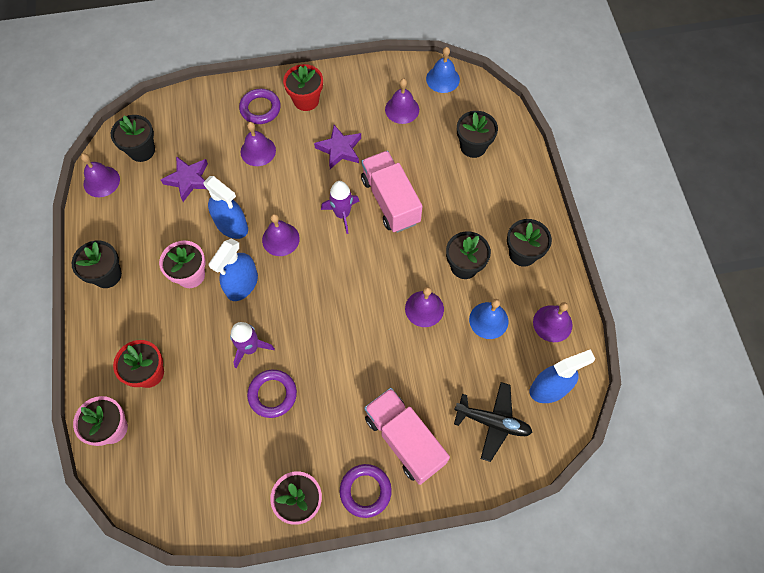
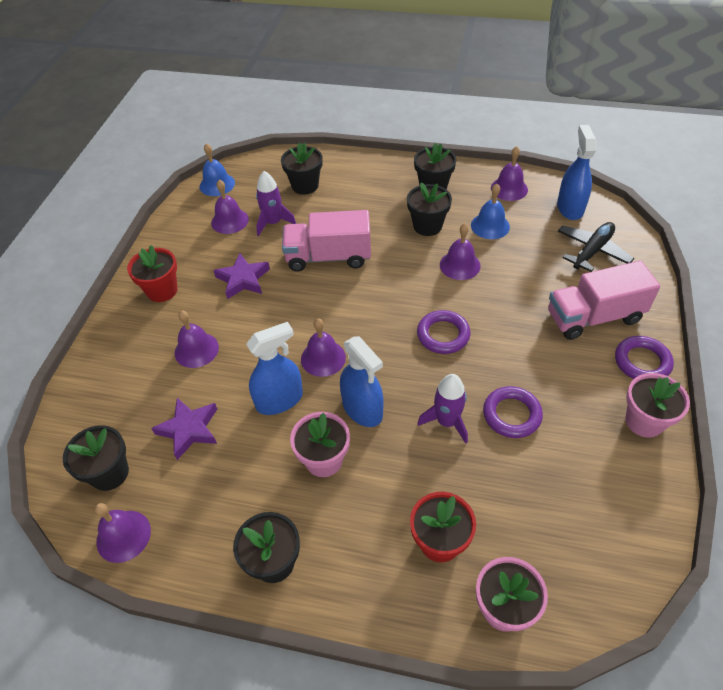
camera: 65 degrees left, 15 degrees down
purple ring [239,89,281,124] -> purple ring moved to [417,310,470,354]
purple rocket [321,181,359,234] -> purple rocket moved to [256,171,296,236]

